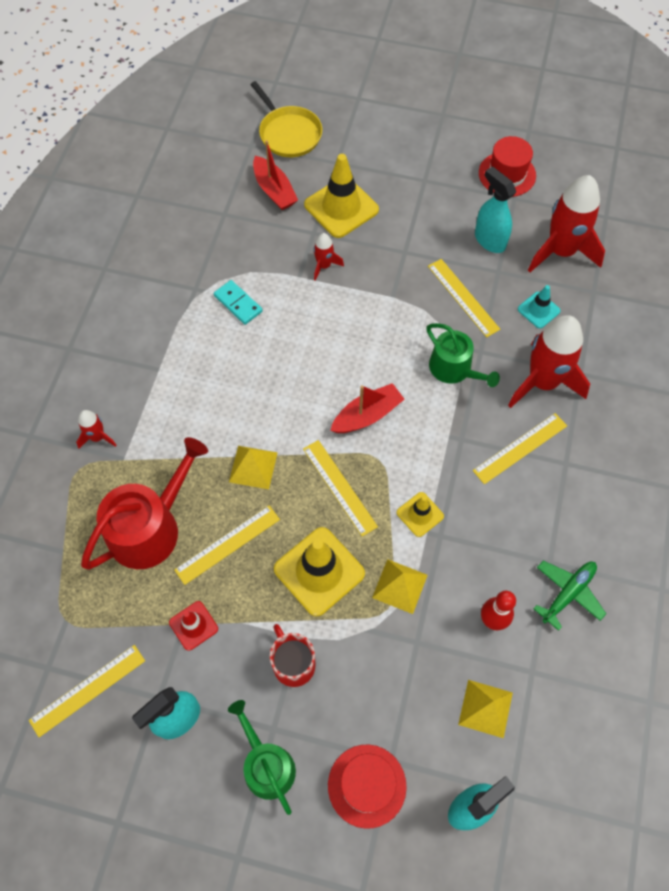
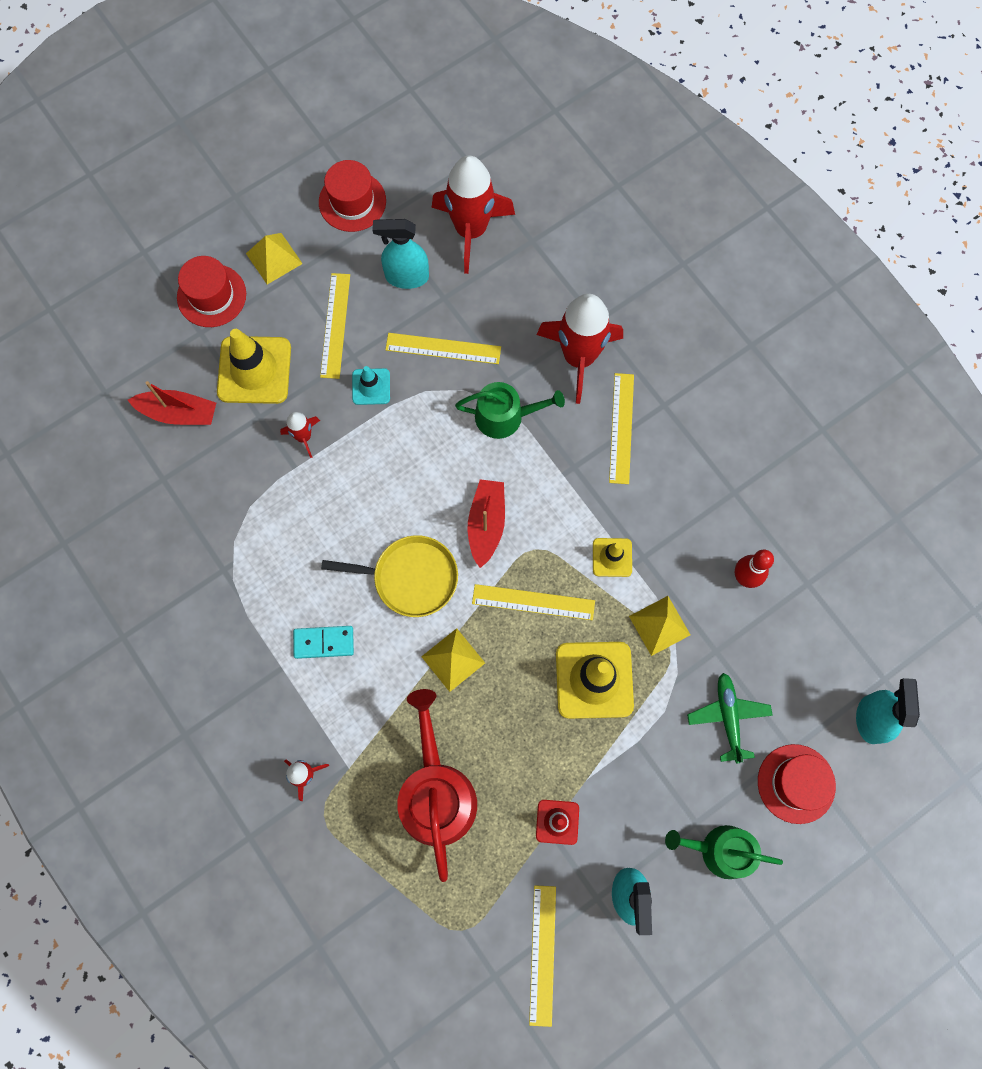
camera: 50 degrees left, 10 degrees up
yellow ruler [174,505,280,585] -> yellow ruler moved to [320,273,350,379]
turquoise domino [214,280,263,325] -> turquoise domino moved to [293,626,354,659]
yellow pan [250,81,322,157] -> yellow pan moved to [321,535,458,617]
red mug [269,624,316,687] -> none
yellow pyramid [458,680,513,738] -> yellow pyramid moved to [246,233,303,285]
turquoise traffic cone [518,285,561,328] -> turquoise traffic cone moved to [352,366,390,405]
green plane [533,561,606,631] -> green plane moved to [687,673,773,764]
none -> red hat [177,256,246,327]

